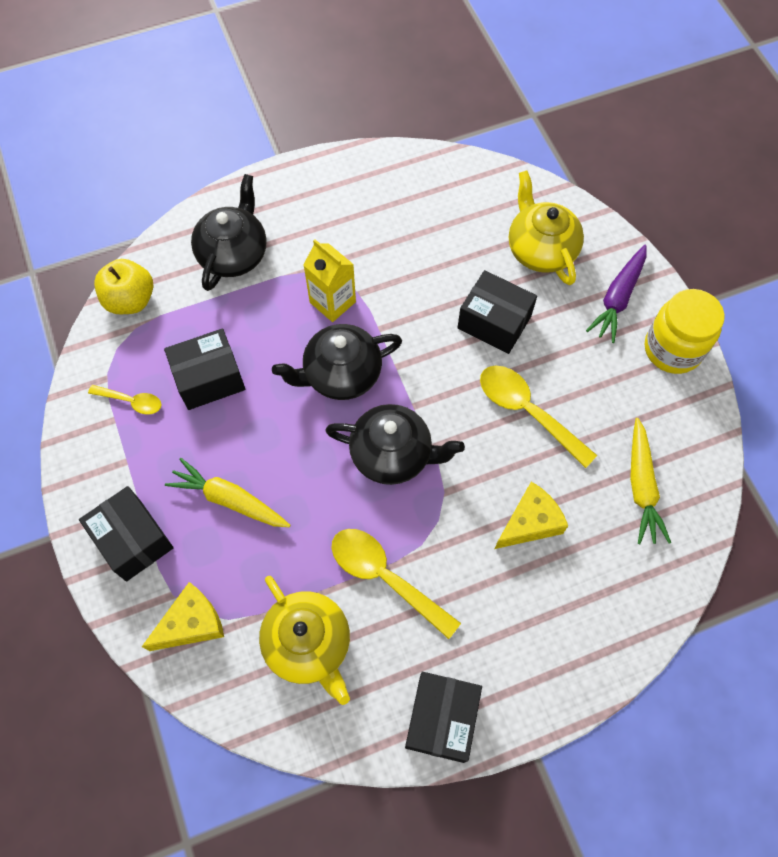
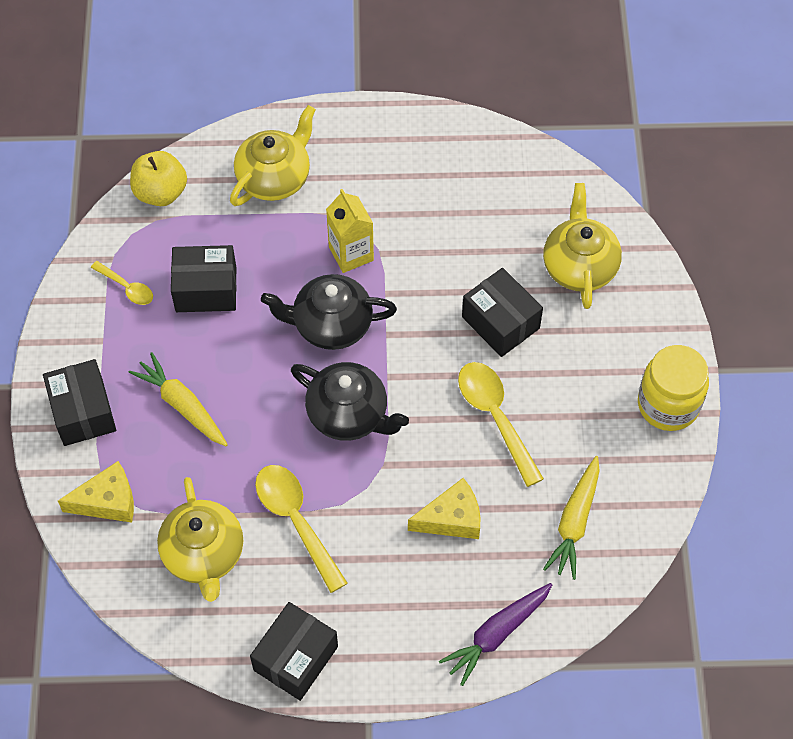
camera: 20 degrees right, 5 degrees down
black teapot [191,174,267,291] -> yellow teapot [230,105,316,206]
purple carrot [586,245,646,343] -> purple carrot moved to [439,583,552,686]

